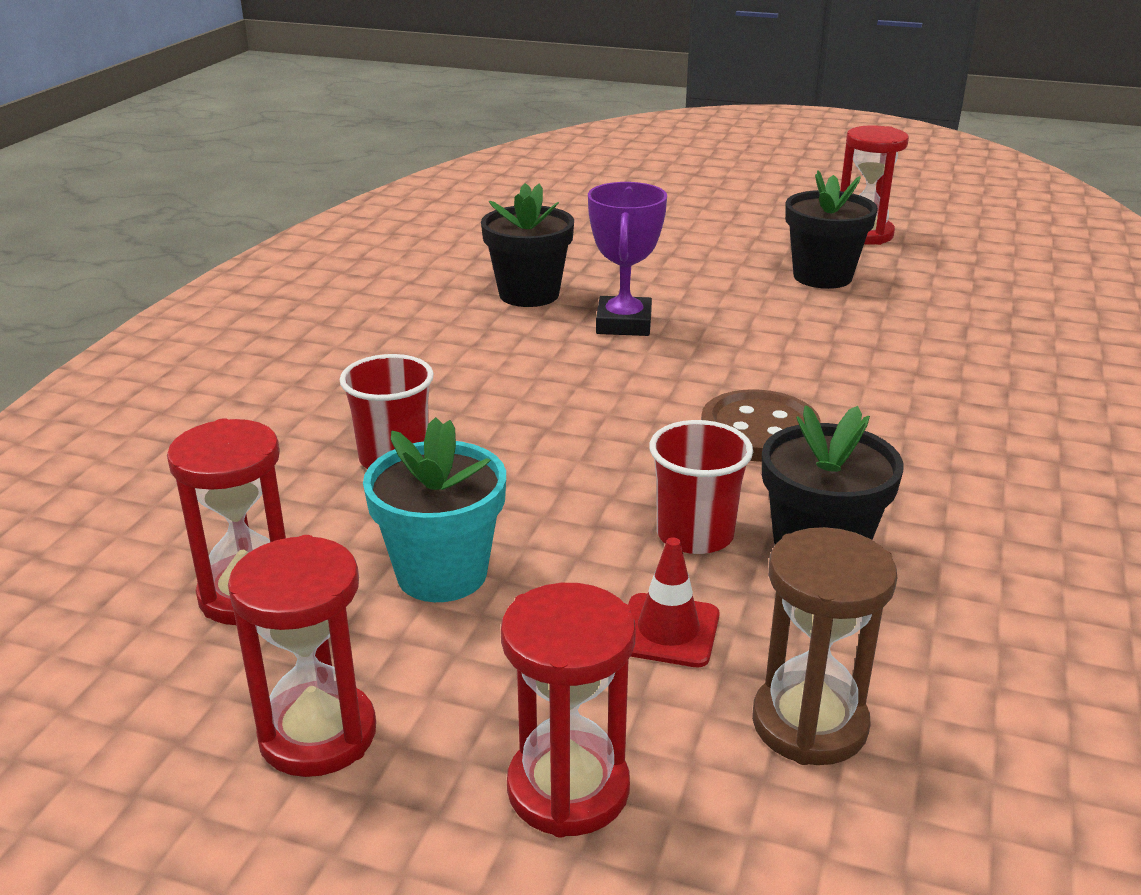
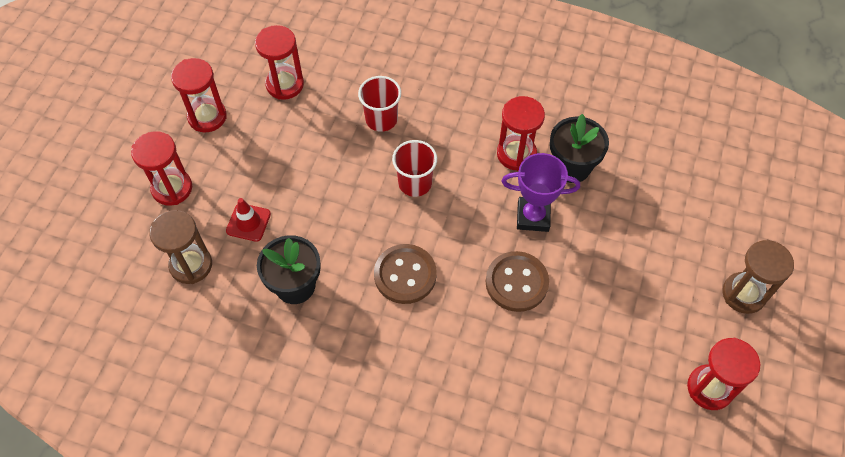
camera: 90 degrees right, 30 degrees up
turquoise flower pot [363,417,506,602] -> none
red cup [649,420,753,554] -> red cup moved to [392,140,437,197]
black flower pot [785,170,878,289] -> none
none -> brown button [486,251,549,312]
none -> red hourglass [497,96,545,171]
none -> brown hourglass [722,240,794,314]

